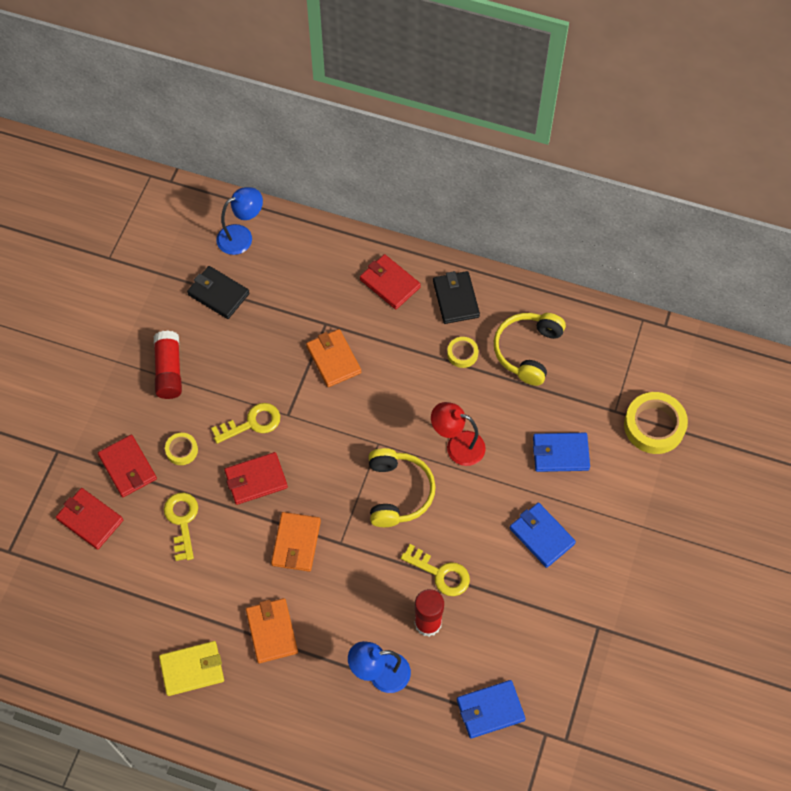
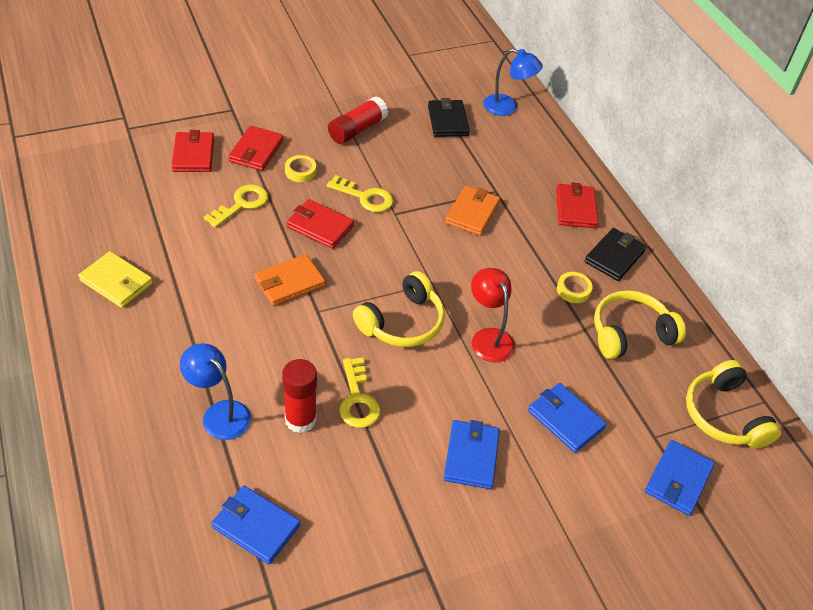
camera: 45 degrees right, 15 degrees down
orange wallet [246,598,298,663] -> none
yellow tape [624,392,688,454] -> blue wallet [645,440,715,516]
none -> yellow headphones [686,360,781,448]

